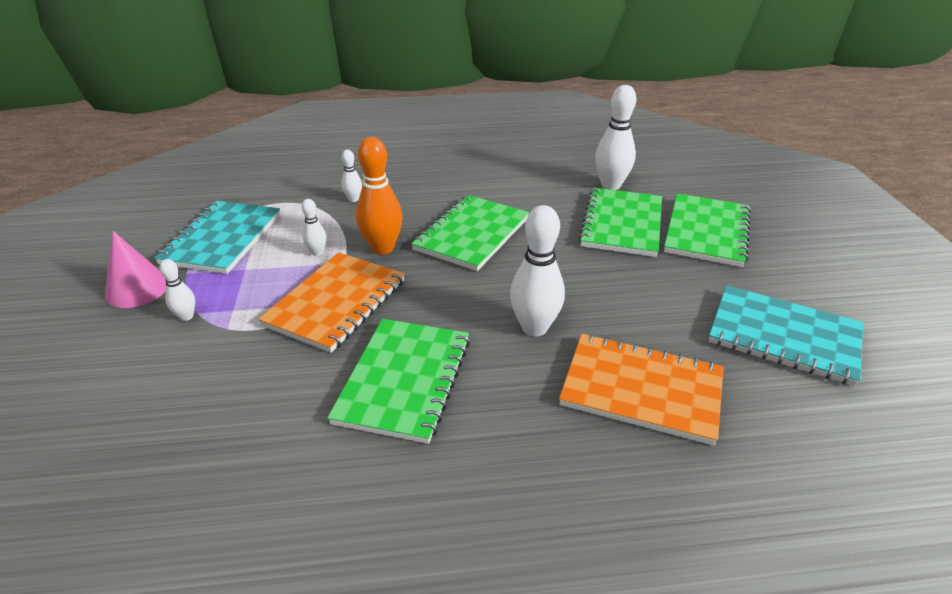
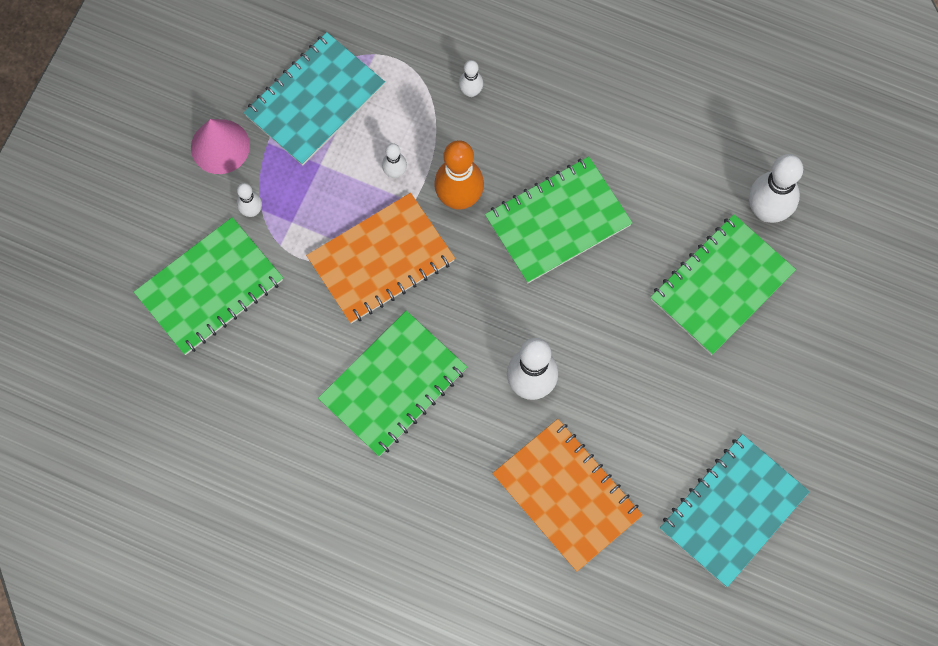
camera: 30 degrees right, 35 degrees up
green notebook [664,193,751,267] -> green notebook moved to [134,217,283,355]
turquoise notebook [708,285,863,386] -> turquoise notebook turned 75 degrees clockwise [660,434,810,587]

